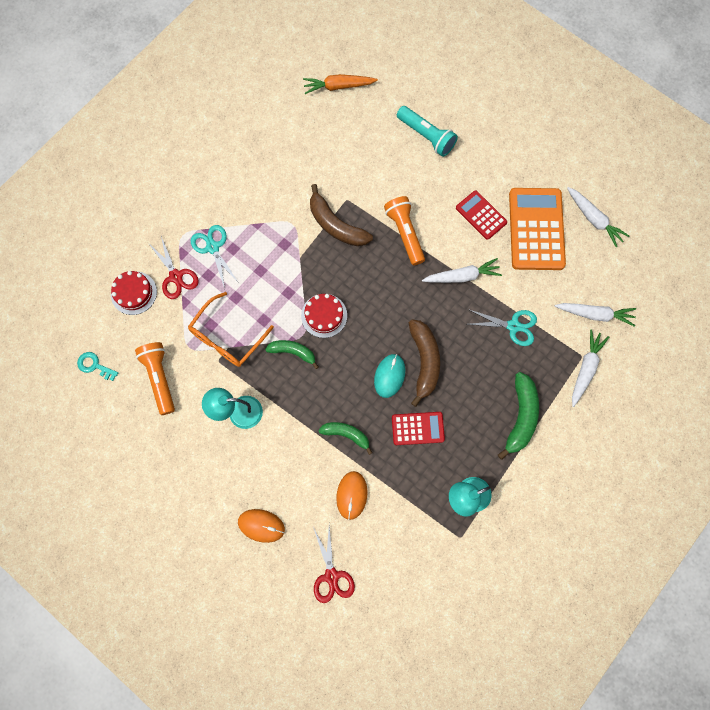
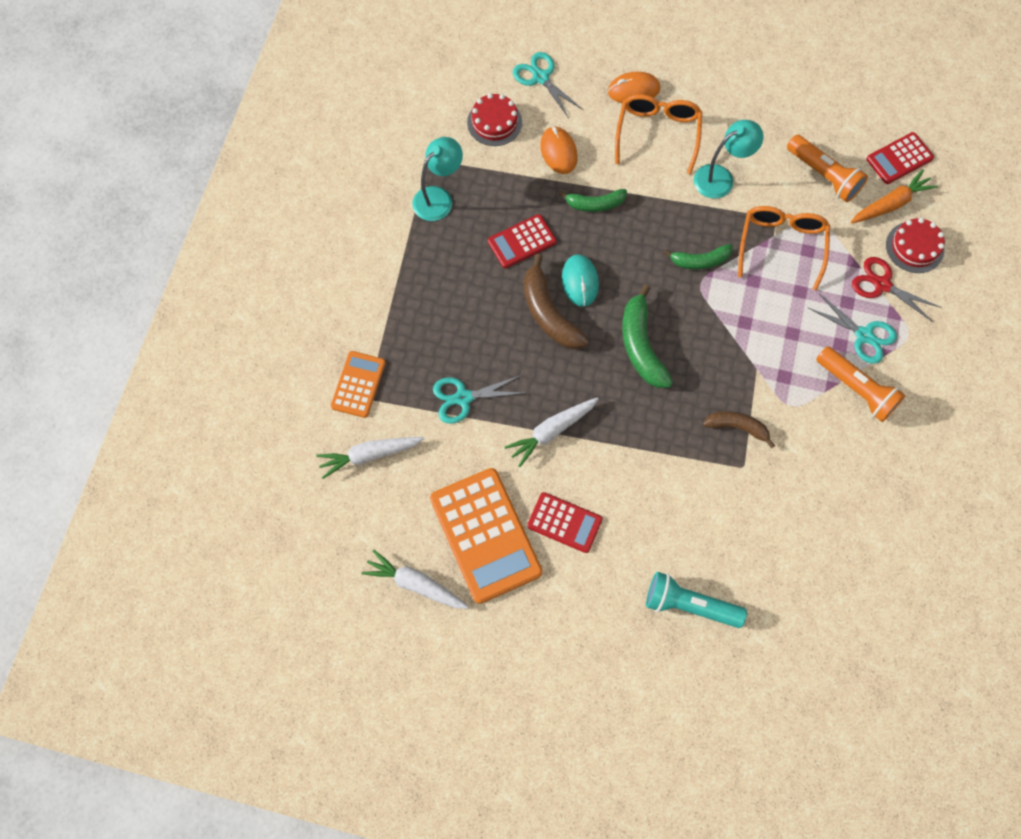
camera: 155 degrees right, 5 degrees down
turquoise key [77,352,118,381] -> red calculator [866,132,934,184]
red cake [301,294,347,338] -> red cake moved to [467,93,522,146]
orange carrot [303,74,378,94] -> orange carrot moved to [851,169,938,223]
brown banana [310,184,373,246] -> brown banana [703,411,775,448], size x0.64
red scissors [313,526,355,603] -> turquoise scissors [513,52,583,118]
orange flashlight [384,196,425,265] -> orange flashlight moved to [816,346,906,422]
green banana [498,372,539,460] -> green banana moved to [622,284,673,388]
white carrot [572,330,609,407] -> orange calculator [331,351,386,418]
none -> orange glasses [615,94,702,175]

